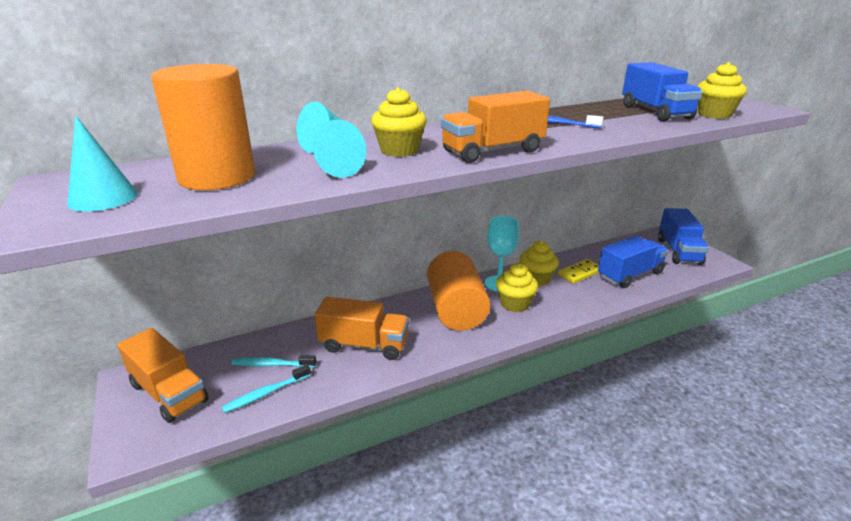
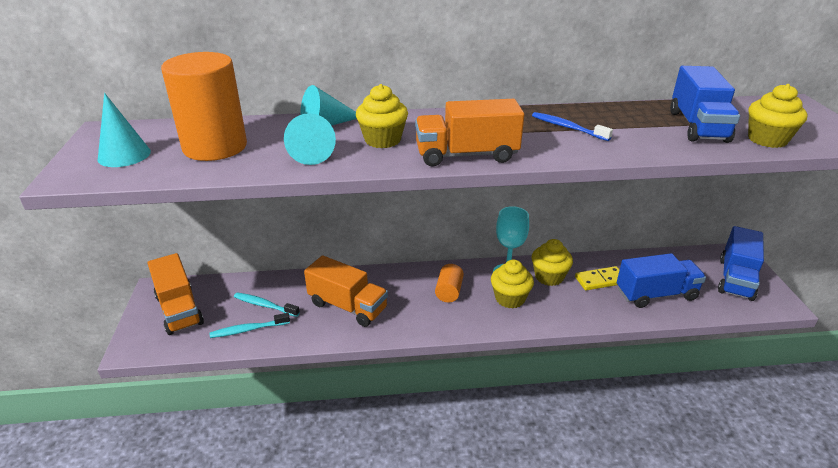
camera: 20 degrees right, 5 degrees up
orange cylinder [427,251,490,331] -> orange cylinder [435,264,464,302], size x0.48

